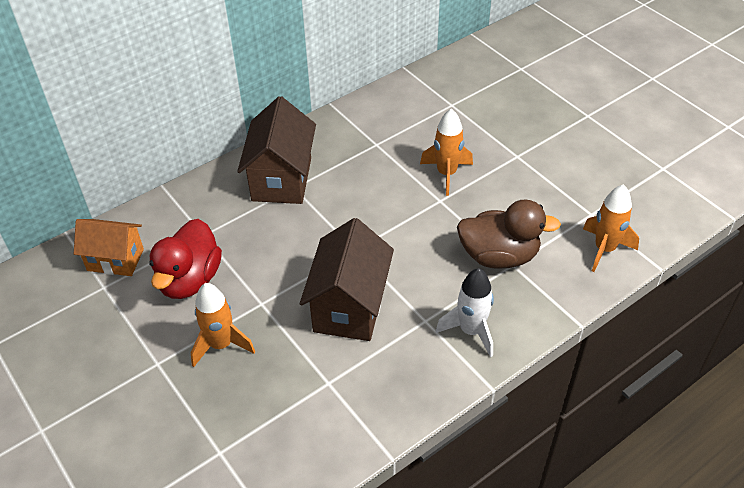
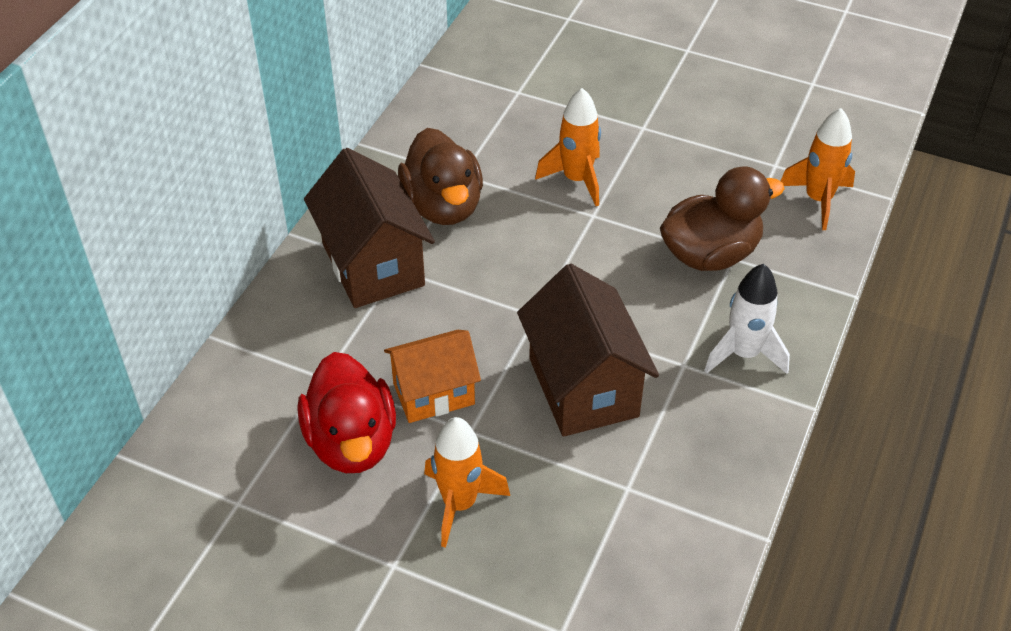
camera: 30 degrees left, 0 degrees up
orange house [74,219,144,276] -> orange house moved to [384,330,481,423]
none -> brown duck [398,128,483,225]

